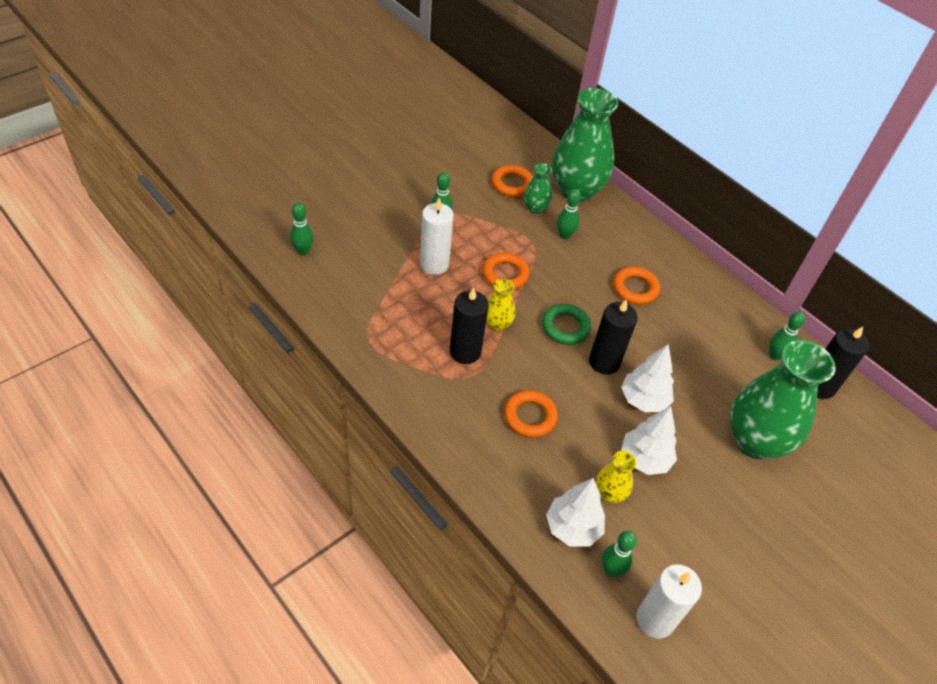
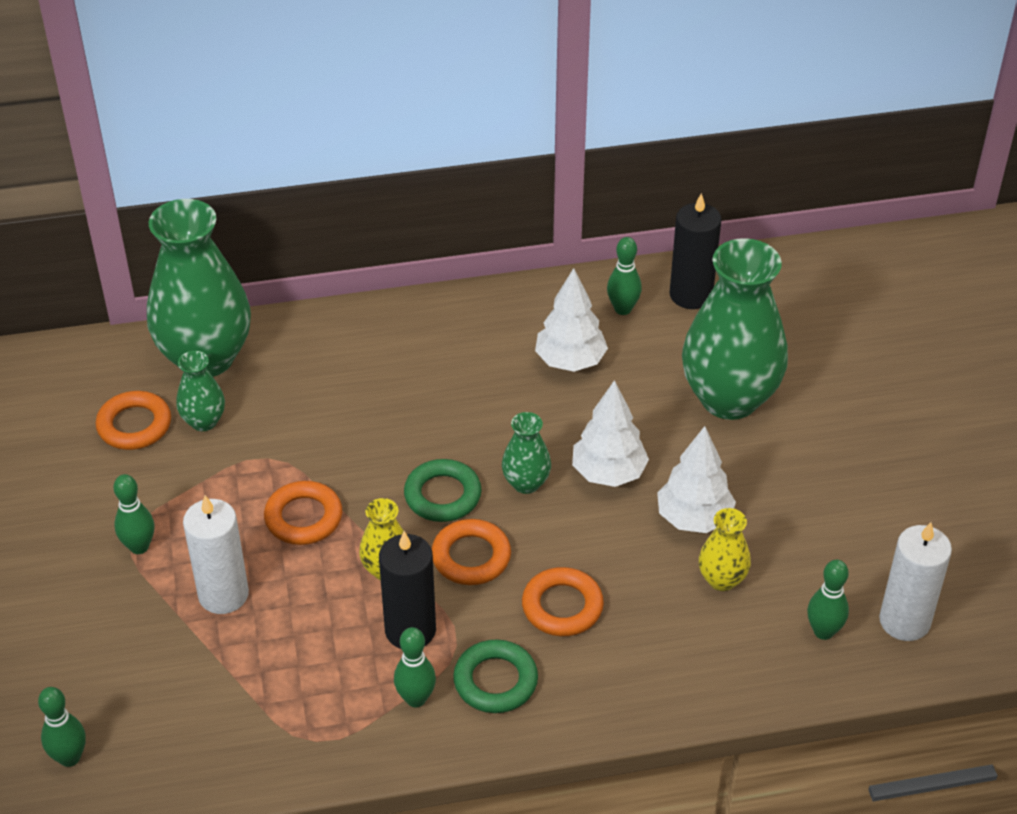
camera: 55 degrees left, 5 degrees down
white tree [546,478,605,547] -> white tree moved to [535,268,608,372]
green bowling pin [557,189,581,239] -> green bowling pin moved to [394,627,436,707]
black candle [589,299,638,374] -> green vase [502,412,551,494]
orange ring [613,267,660,304] -> orange ring moved to [432,519,511,585]
none -> green ring [453,639,538,713]

